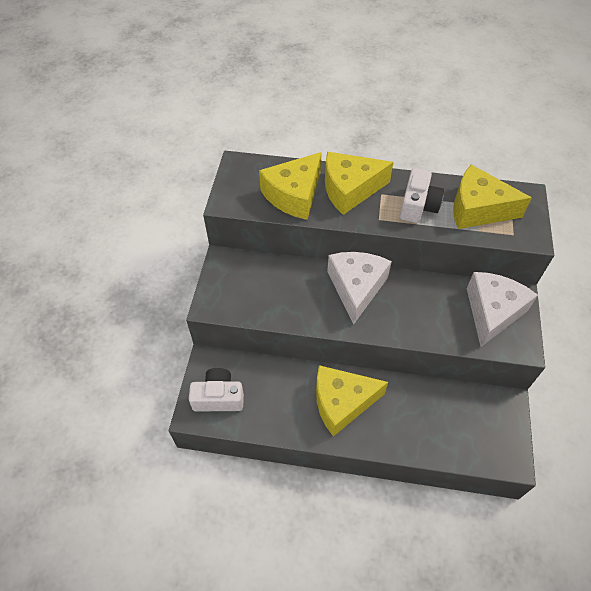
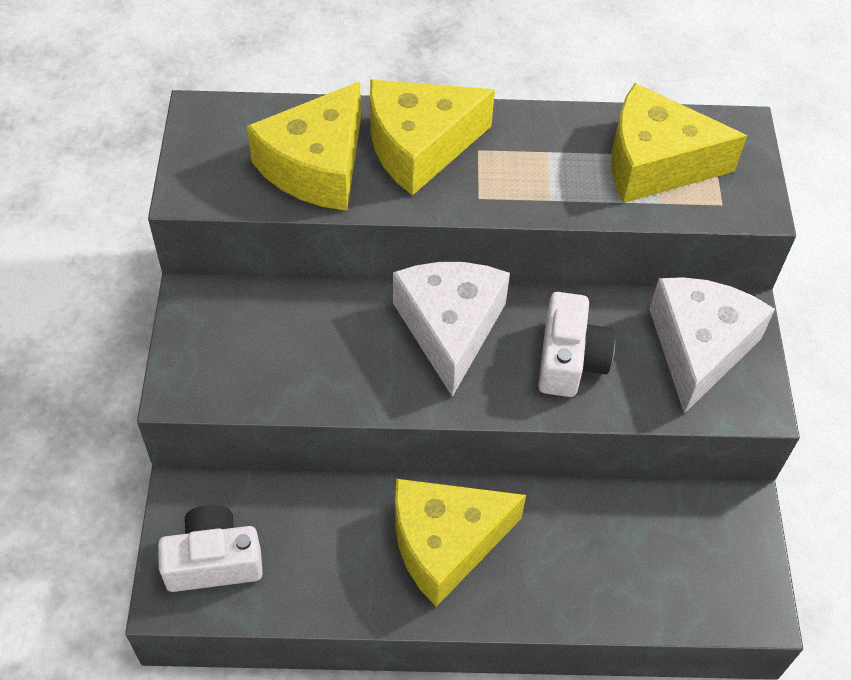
camera: 10 degrees left, 0 degrees up
white camera [400,168,444,223] -> white camera moved to [538,292,615,397]

